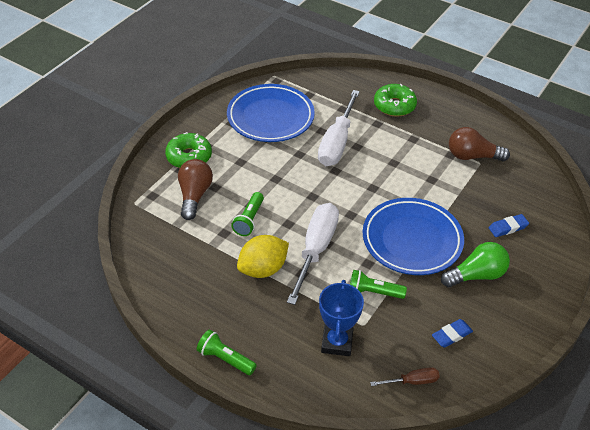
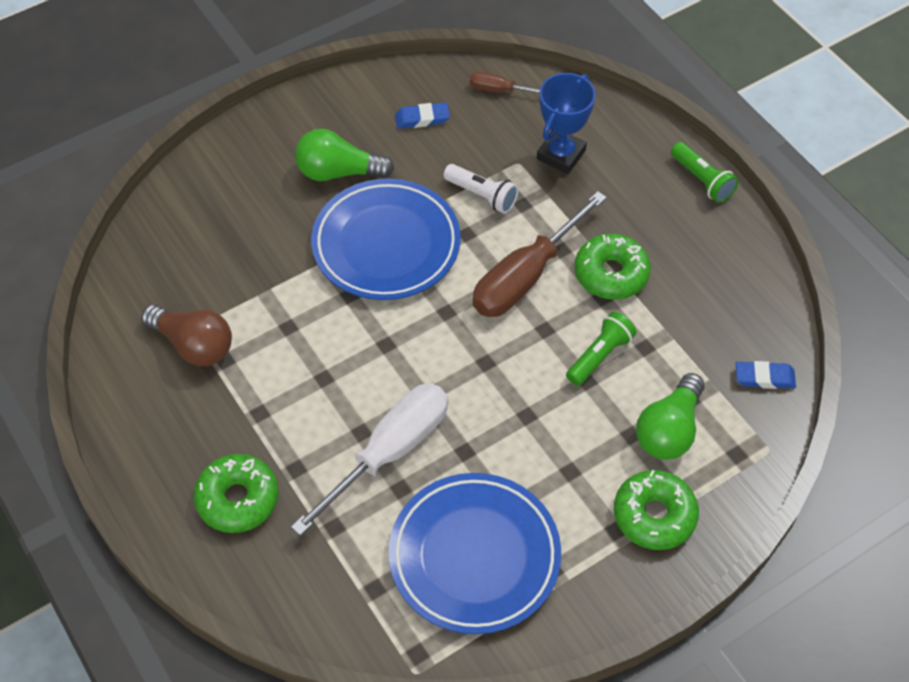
camera: 155 degrees left, 10 degrees up
brown light bulb [178,159,213,220] -> green light bulb [636,373,705,460]
yellow lemon [237,235,289,278] -> green donut [575,234,651,300]
white screwdriver [287,203,339,305] -> brown screwdriver [472,191,607,317]
green flashlight [350,270,407,299] -> white flashlight [444,164,519,214]
blue eraser [489,214,529,237] -> blue eraser moved to [736,361,796,389]

